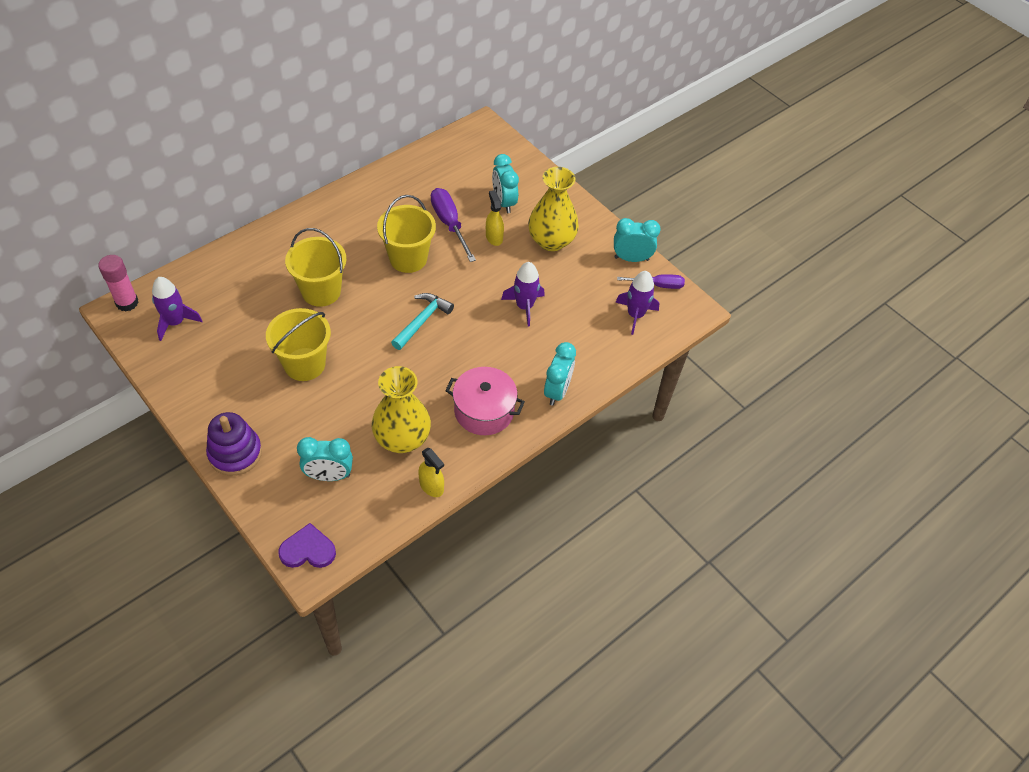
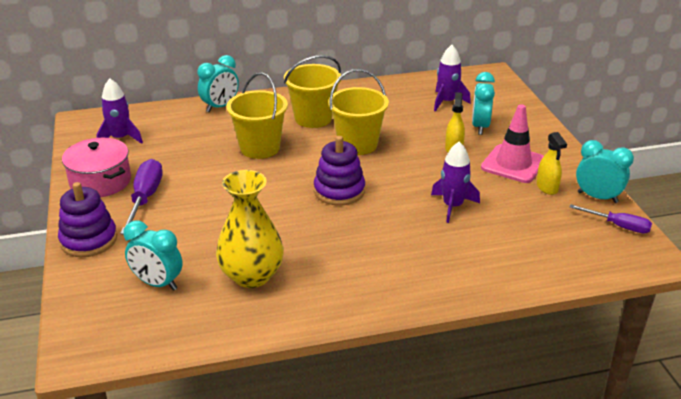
camera: 30 degrees right, 20 degrees down
pink glue stick [98,255,139,311] -> none
yellow bucket [266,308,331,381] -> yellow bucket moved to [284,55,341,128]
purple heart [278,523,336,568] -> none
turquoise hammer [391,293,454,350] -> purple stacking toy [314,136,365,206]
yellow spray bottle [418,448,444,497] -> yellow spray bottle moved to [537,132,567,195]
purple screwdriver [431,188,476,262] -> purple screwdriver moved to [120,159,163,234]
pink pot [445,367,525,435] -> pink pot moved to [62,138,131,197]
yellow vase [528,167,579,251] -> pink traffic cone [481,104,544,183]
turquoise clock [544,342,576,406] -> turquoise clock moved to [197,55,239,112]
purple rocket [615,271,659,335] -> purple rocket moved to [434,45,471,112]

